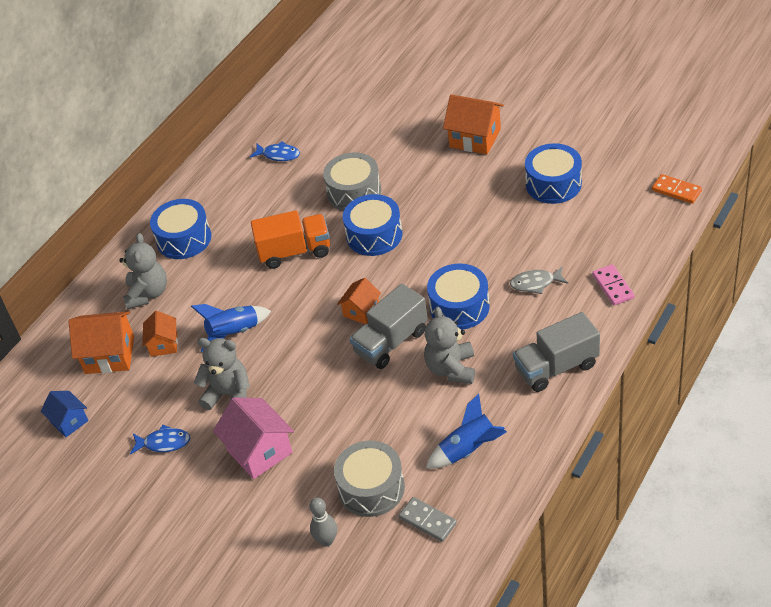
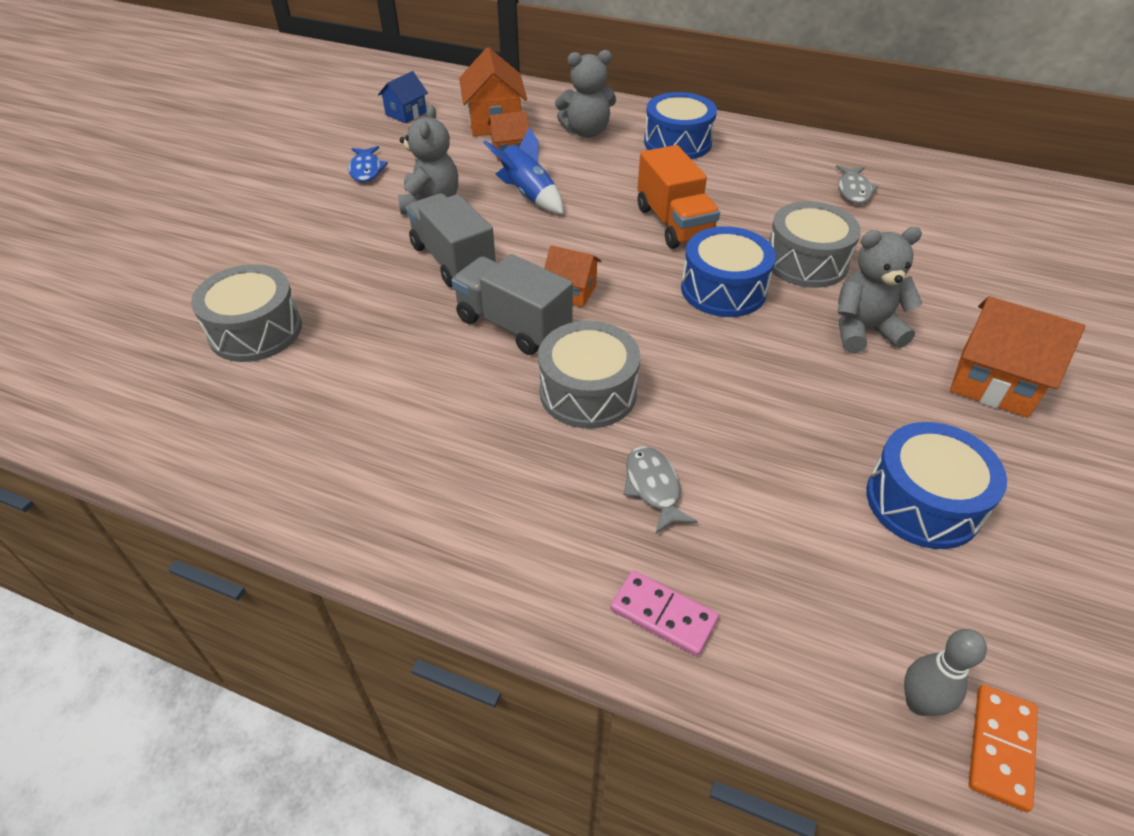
camera: 75 degrees right, 0 degrees up
pink house [213,397,294,479] -> none
blue fish [250,141,300,161] -> grey fish [836,165,878,204]
grey bowling pin [309,498,337,546] -> grey bowling pin moved to [904,629,987,716]
grey domino [399,497,457,542] -> none
grey teddy bear [424,307,475,384] -> grey teddy bear moved to [837,227,922,353]
blue rocket [426,393,507,468] -> none
blue drum [427,263,490,330] -> grey drum [538,321,640,429]
orange house [443,94,504,154] -> orange house turned 75 degrees counterclockwise [950,296,1085,418]
grey truck [513,312,600,392] -> grey truck moved to [406,193,496,287]
pink domino [592,264,635,305] -> pink domino turned 60 degrees clockwise [610,570,719,656]

